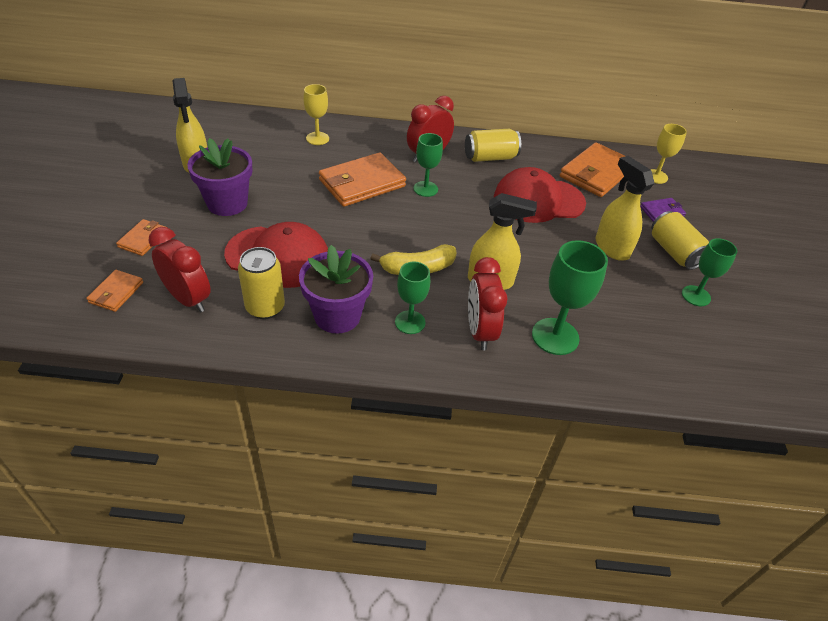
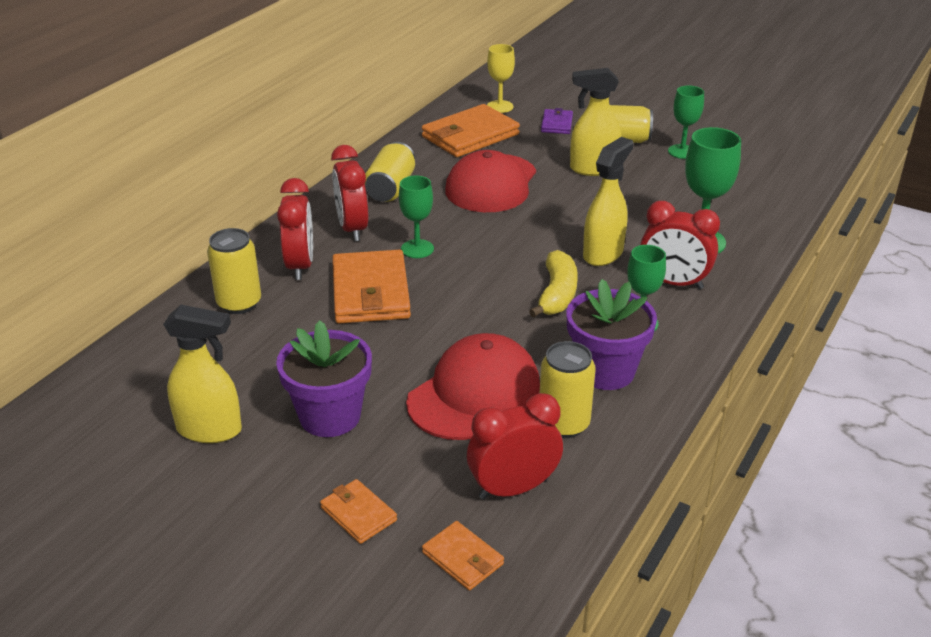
camera: 60 degrees left, 10 degrees down
yellow goblet [303,84,329,145] -> yellow can [207,228,261,314]
orange wallet [560,142,625,197] -> orange wallet turned 75 degrees clockwise [422,104,520,157]
none -> red clock [277,178,313,280]

